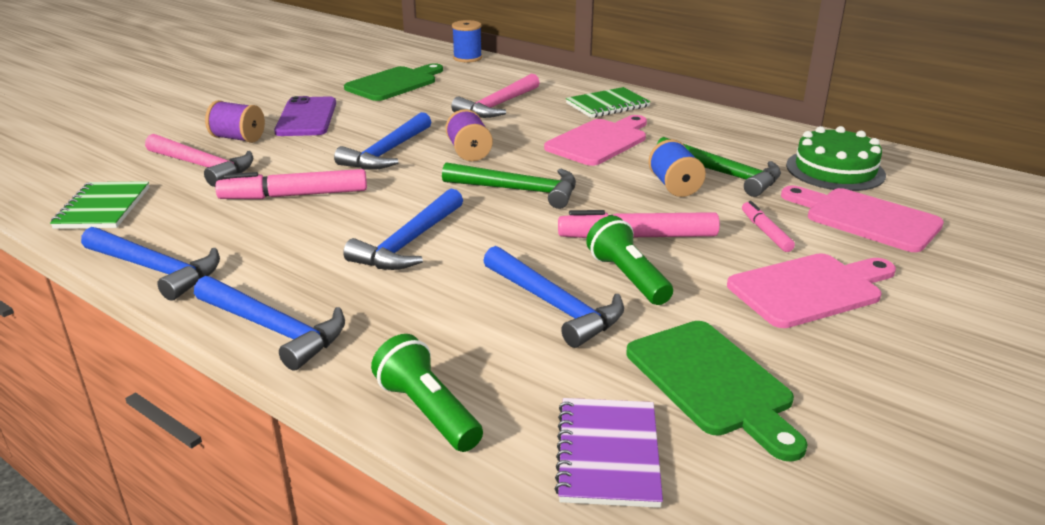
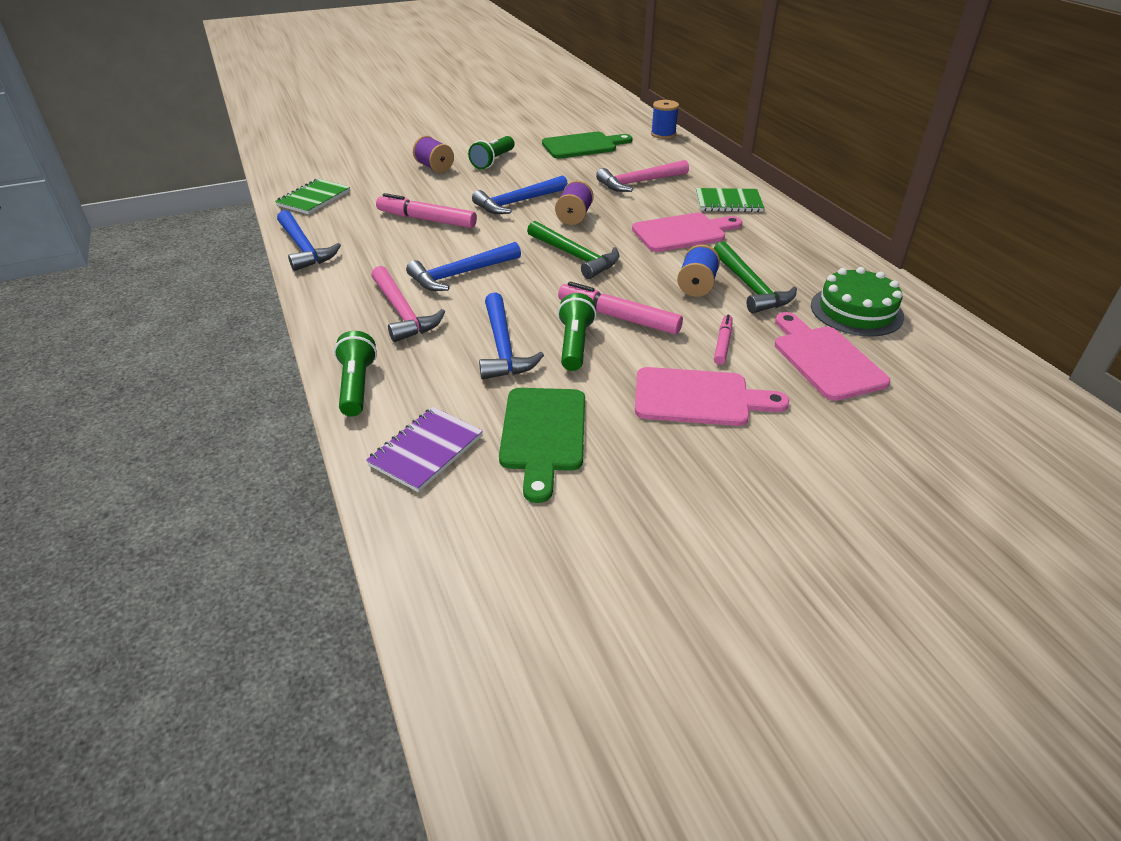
camera: 30 degrees right, 10 degrees up
pink hammer [145,134,254,187] -> pink hammer moved to [371,266,445,342]
blue hammer [194,276,345,370] -> none
purple phone [274,96,336,136] -> green flashlight [468,136,515,169]

